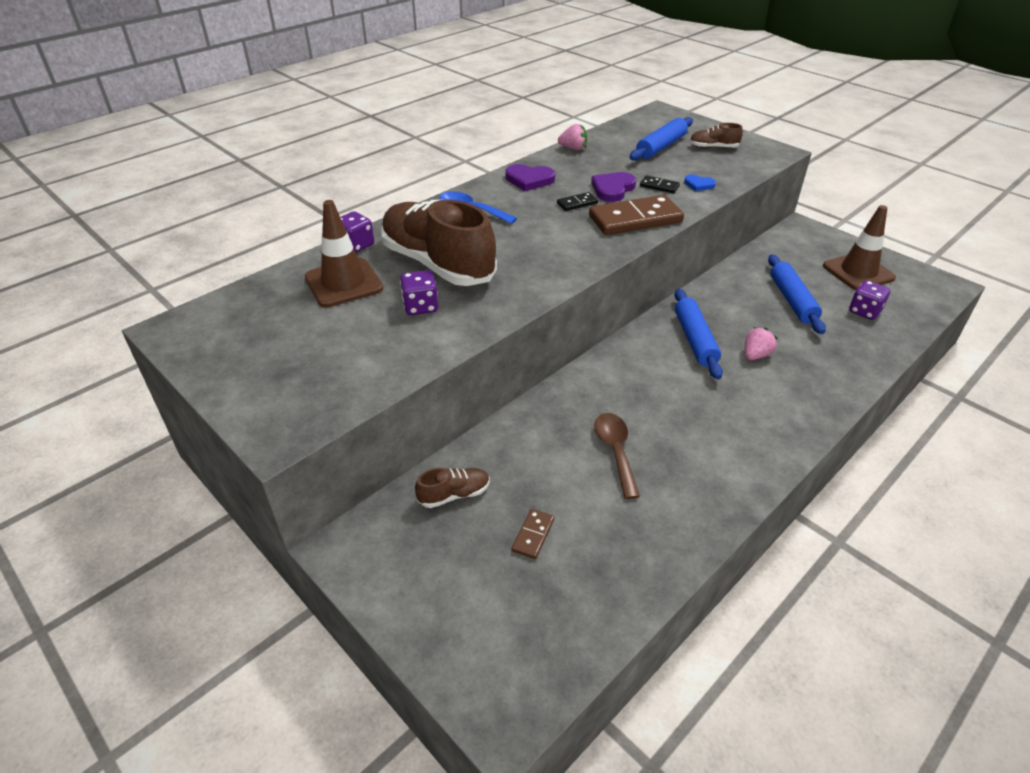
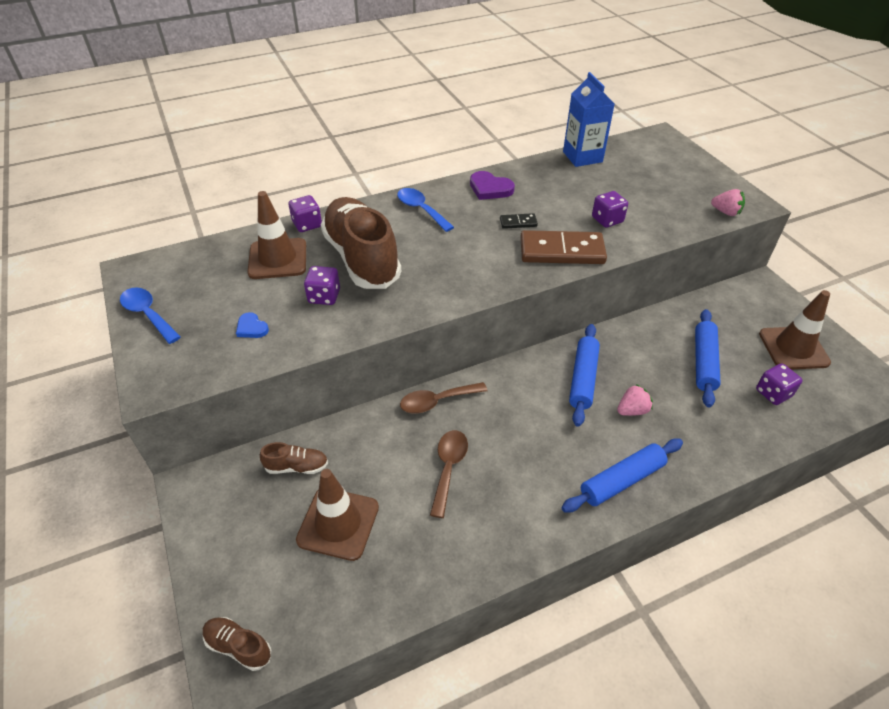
camera: 20 degrees right, 5 degrees up
brown domino [511,509,554,559] -> brown traffic cone [296,469,379,561]
pink strawberry [558,124,587,150] -> pink strawberry moved to [711,189,745,216]
purple heart [591,172,636,202] -> none
blue rolling pin [629,117,693,161] -> blue rolling pin moved to [561,438,683,513]
black domino [640,175,680,193] -> purple dice [592,191,628,228]
blue heart [684,174,716,191] -> blue heart moved to [236,312,269,338]
brown shoe [689,123,743,148] -> brown shoe moved to [203,617,271,671]
none -> blue spoon [120,288,181,344]
none -> brown spoon [400,382,487,414]
none -> blue carton [563,72,615,167]

